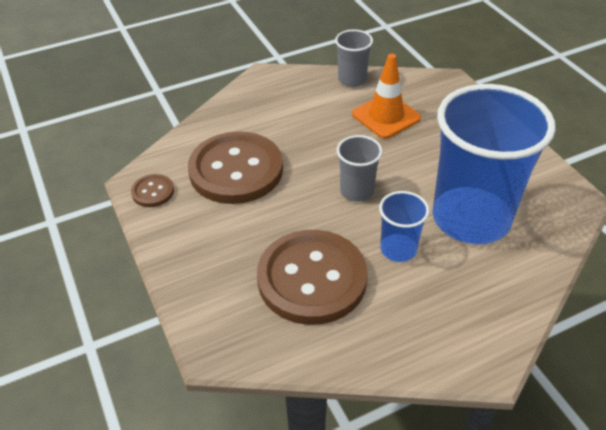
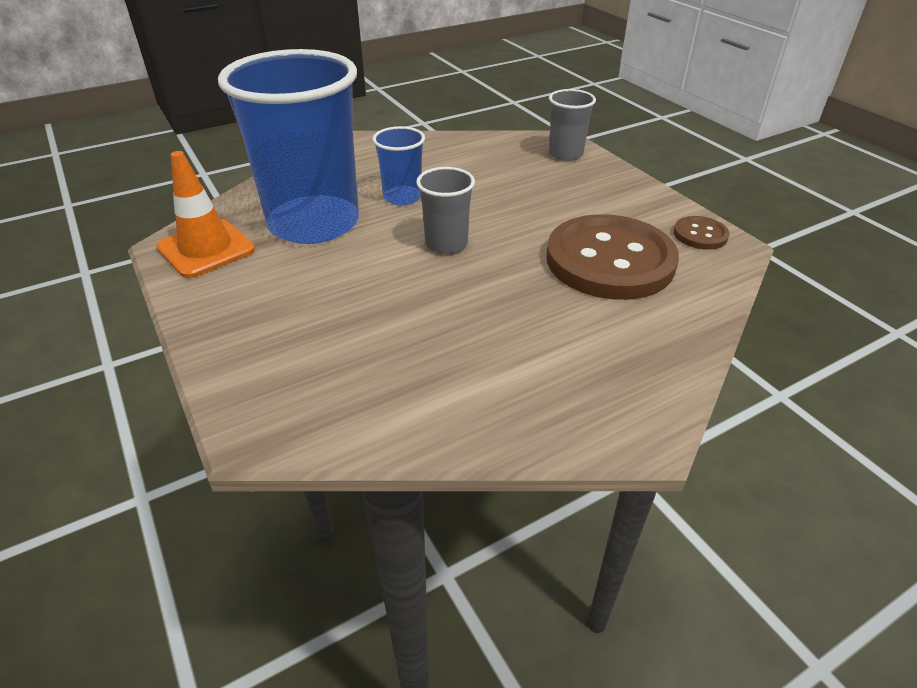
camera: 175 degrees right, 5 degrees down
brown button [257,230,368,325] -> none
grey cup [335,29,373,87] -> grey cup moved to [549,89,596,161]
orange traffic cone [352,54,421,139] -> orange traffic cone moved to [156,151,255,278]

